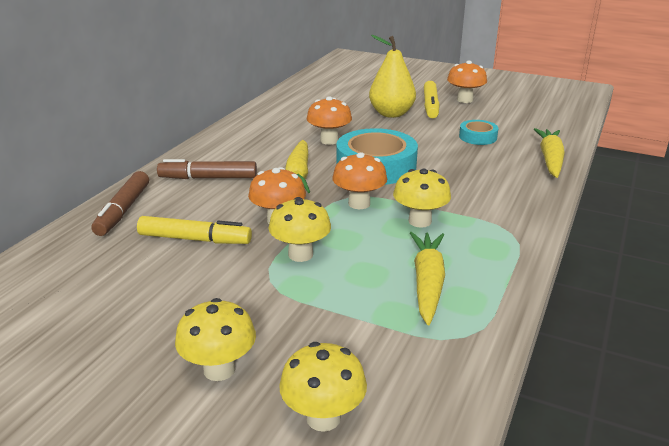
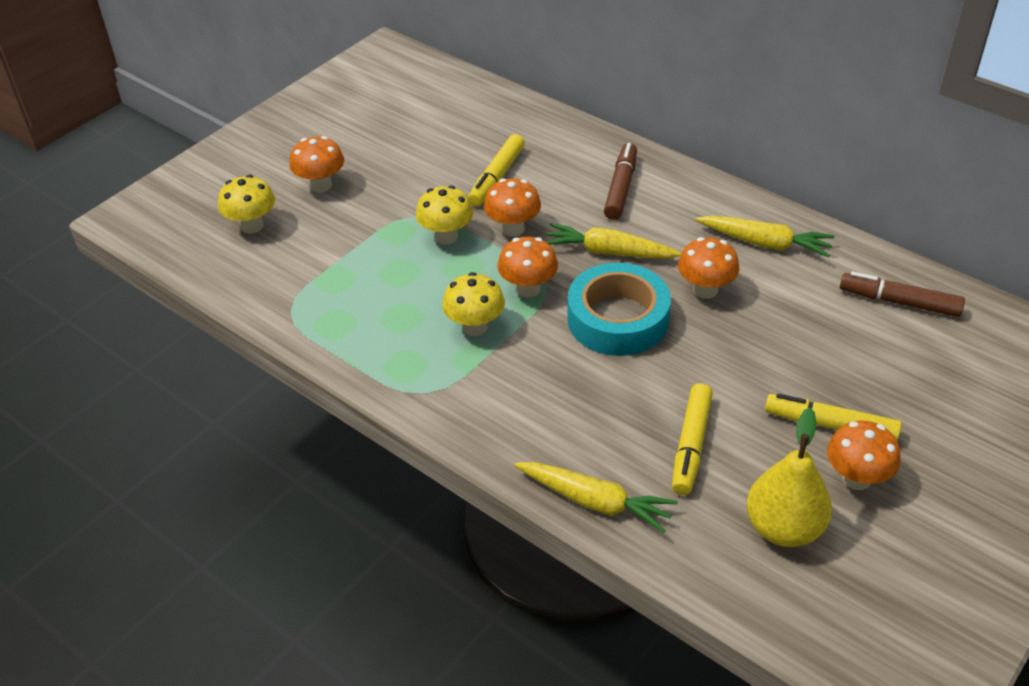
camera: 105 degrees right, 15 degrees up
brown marker [91,171,149,236] -> brown marker moved to [840,272,965,317]
yellow mushroom [175,298,256,381] -> orange mushroom [289,136,344,192]
yellow pear [369,35,416,118] -> yellow pear moved to [746,408,832,547]
yellow carrot [410,232,445,325] -> yellow carrot moved to [696,215,835,258]
turquoise tape [459,120,499,145] -> yellow marker [672,383,713,495]

